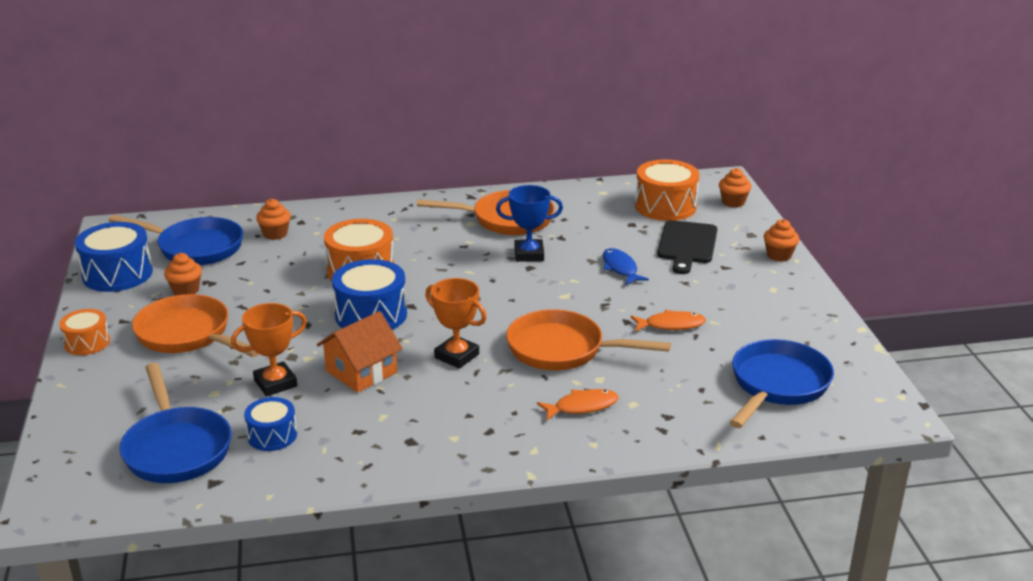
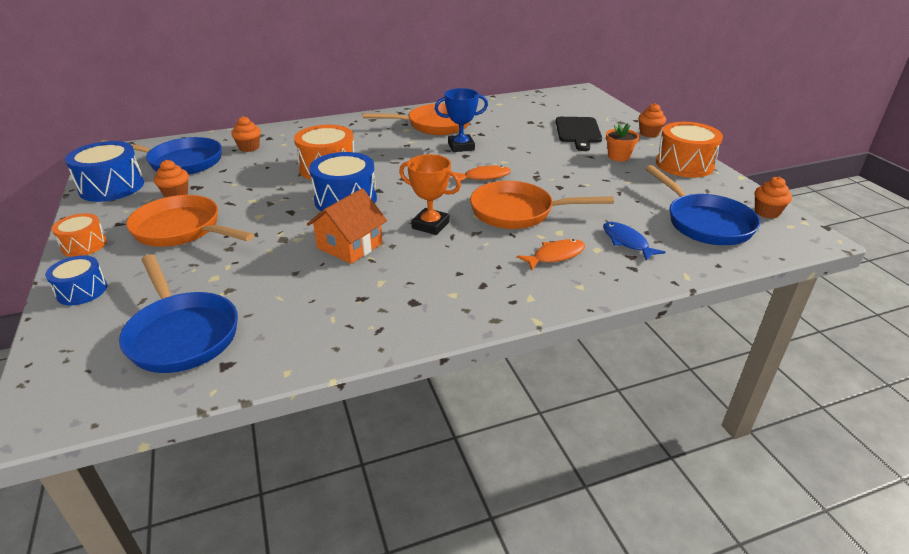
camera: 10 degrees left, 5 degrees up
orange trophy [231,303,307,396] -> none
blue drum [244,397,297,451] -> blue drum moved to [45,255,107,305]
blue fish [603,248,649,285] -> blue fish moved to [603,222,665,261]
orange fish [631,310,706,332] -> orange fish moved to [454,165,511,181]
orange drum [635,159,699,221] -> orange drum moved to [656,122,723,178]
orange cupcake [719,168,752,208] -> orange cupcake moved to [755,177,792,219]
blue pan [729,339,834,428] -> blue pan turned 135 degrees clockwise [645,165,760,245]
none -> orange flower pot [606,123,639,162]

